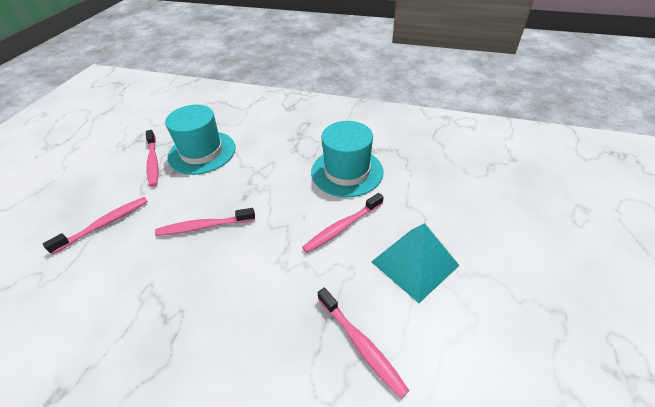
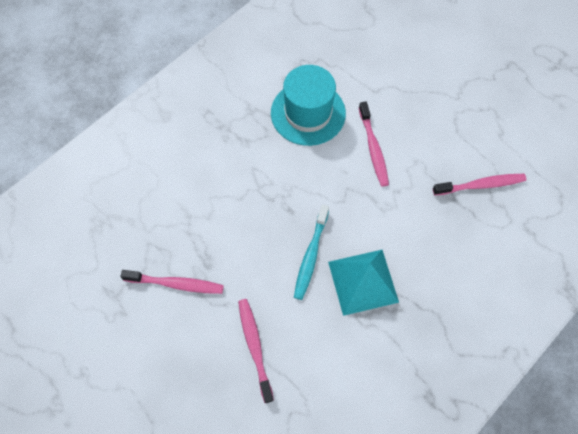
camera: 65 degrees left, 20 degrees up
pink toothbrush [155,208,255,236] -> turquoise toothbrush [294,205,329,300]
turquoise hat [165,105,235,175] -> none
turquoise pyramid [371,223,460,303] -> turquoise pyramid moved to [328,250,399,316]

